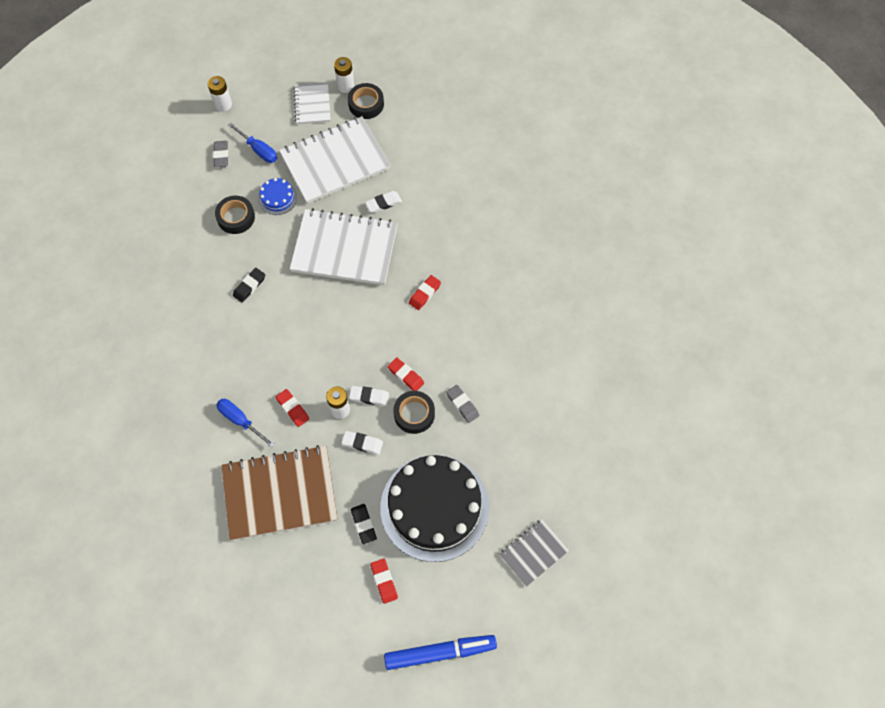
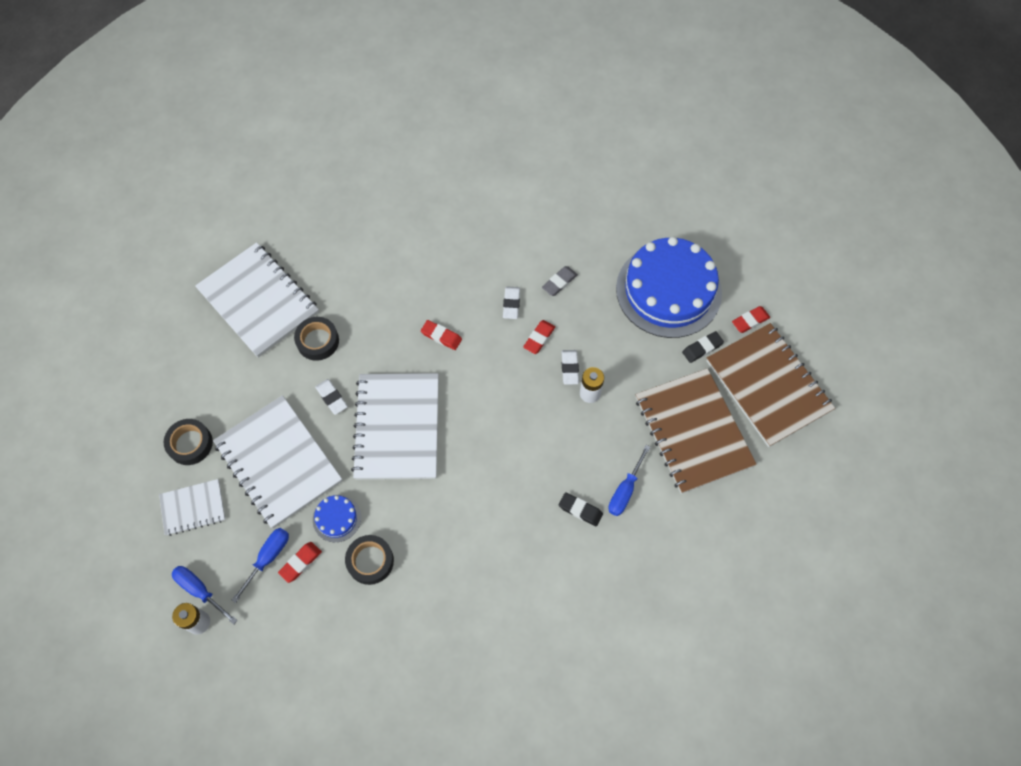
camera: 100 degrees left, 0 degrees up
grey eraser [213,141,228,167] -> none
black eraser [233,268,265,303] -> black eraser moved to [559,492,603,526]
red eraser [276,389,309,427] -> red eraser moved to [278,542,322,583]
white battery [334,57,354,93] -> none
white eraser [341,431,383,455] -> white eraser moved to [503,286,520,319]
black cake [380,455,489,562] -> blue cake [616,237,722,338]
blue marker [384,635,497,670] -> none
black tape [394,391,435,434] -> black tape moved to [294,317,339,361]
grey notebook [500,519,569,587] -> none
none -> blue screwdriver [172,566,238,625]
none -> white notebook [195,242,319,358]
none -> brown notebook [706,323,835,447]

